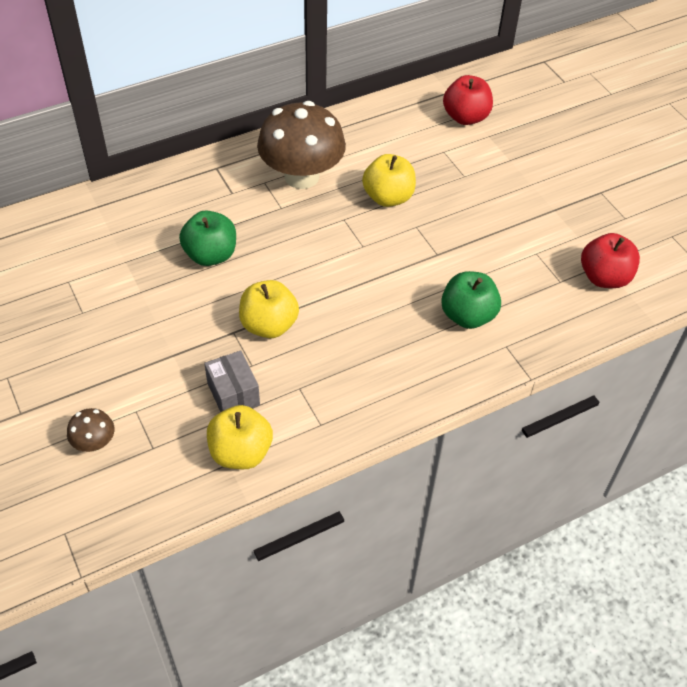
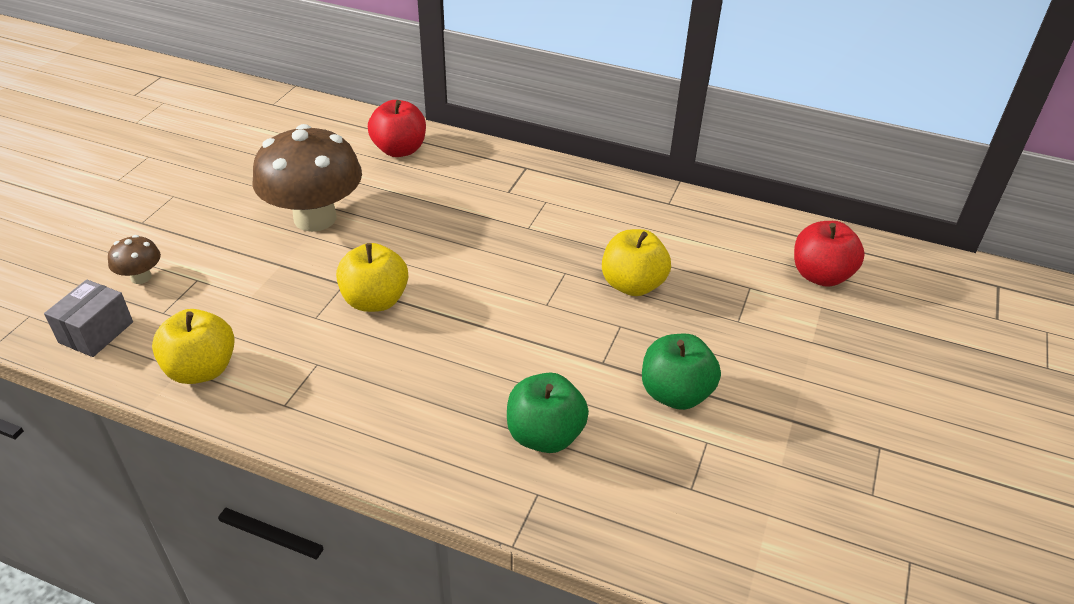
camera: 50 degrees right, 10 degrees down
green apple [179,211,236,266] -> green apple moved to [642,334,721,410]
grey box [204,350,260,412] -> grey box moved to [44,279,133,357]
brown mushroom [257,101,346,189] -> brown mushroom moved to [253,124,362,232]
red apple [581,233,640,288] -> red apple moved to [368,100,426,157]

